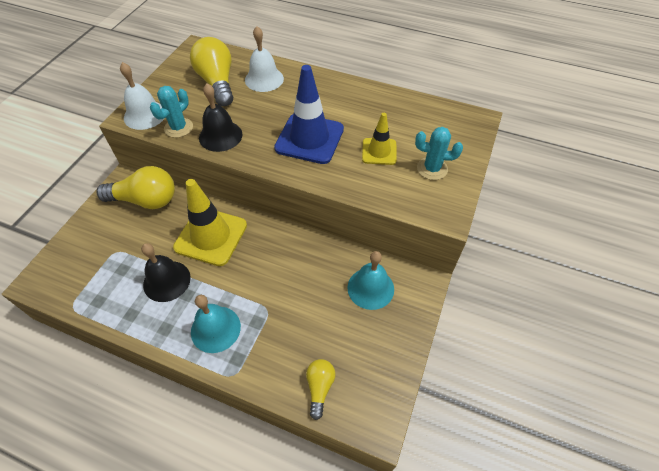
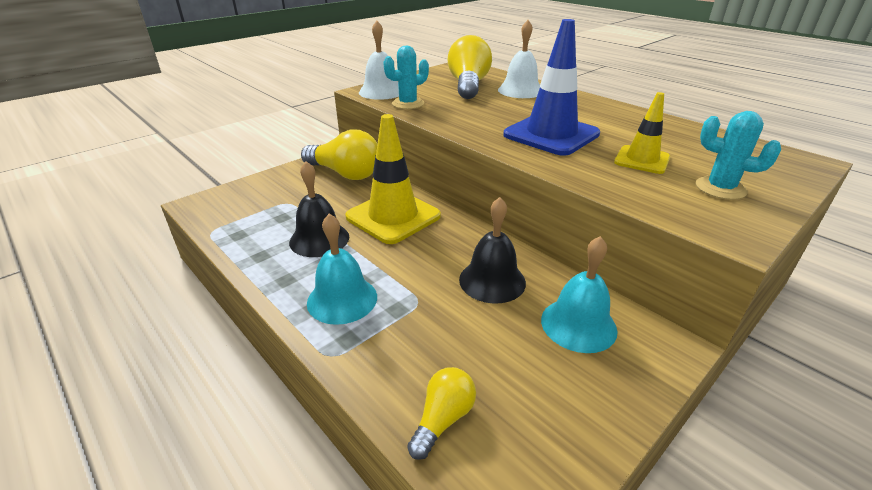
camera: 25 degrees right, 20 degrees down
black bell [199,84,243,152] -> black bell moved to [459,197,526,304]

